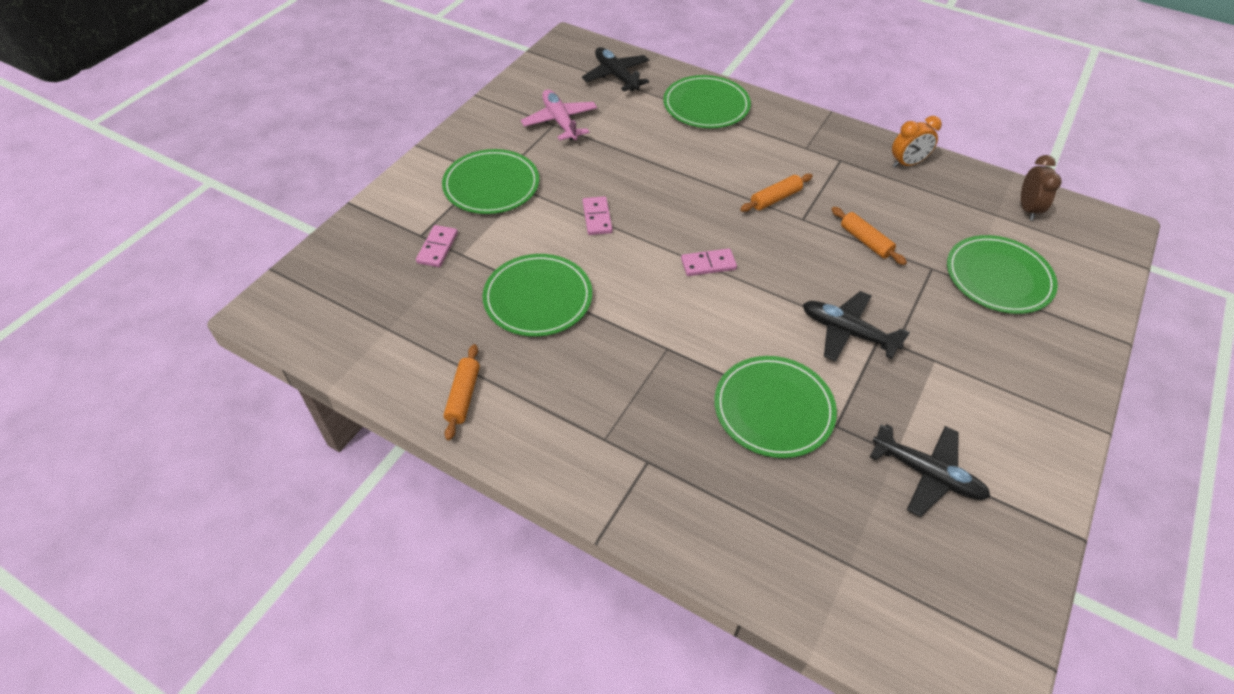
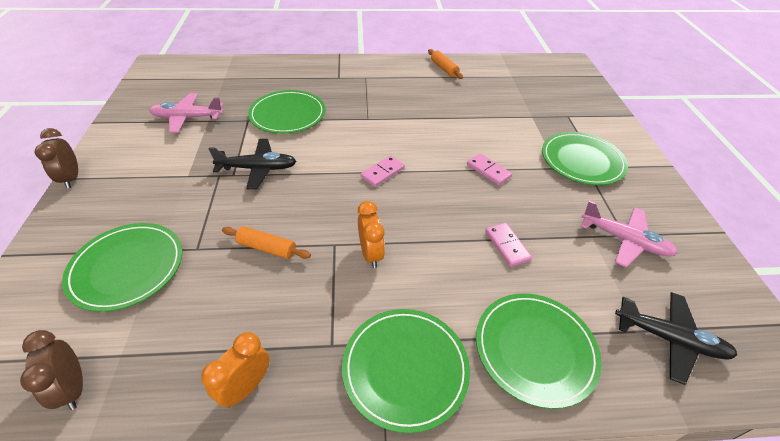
camera: 145 degrees right, 5 degrees down
pink domino [416,225,458,267] -> pink domino moved to [485,222,532,267]
green plate [482,254,592,337] -> green plate moved to [342,309,470,433]
orange rolling pin [740,174,813,212] -> orange clock [358,201,385,268]
black plane [870,424,990,517] -> pink plane [149,93,224,133]
none -> brown clock [35,128,78,189]

